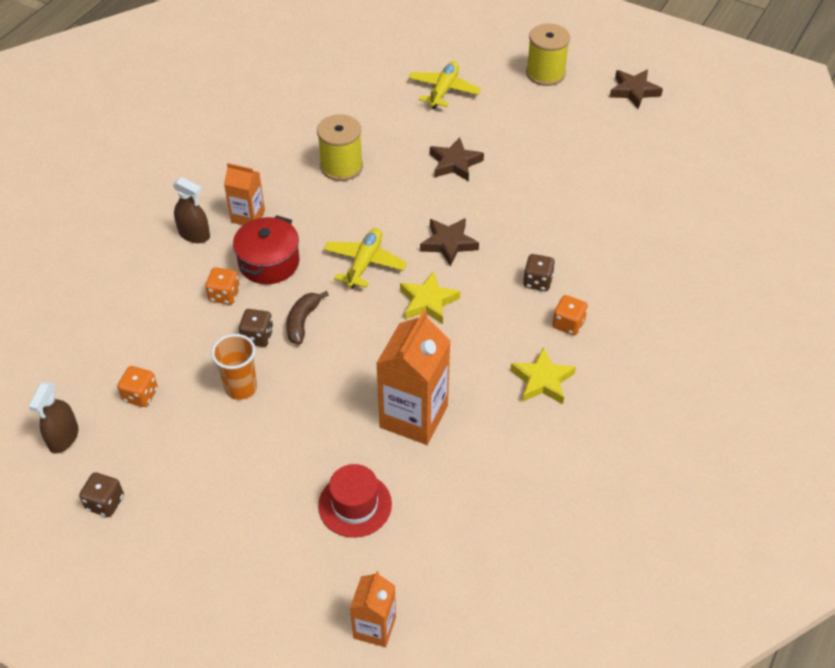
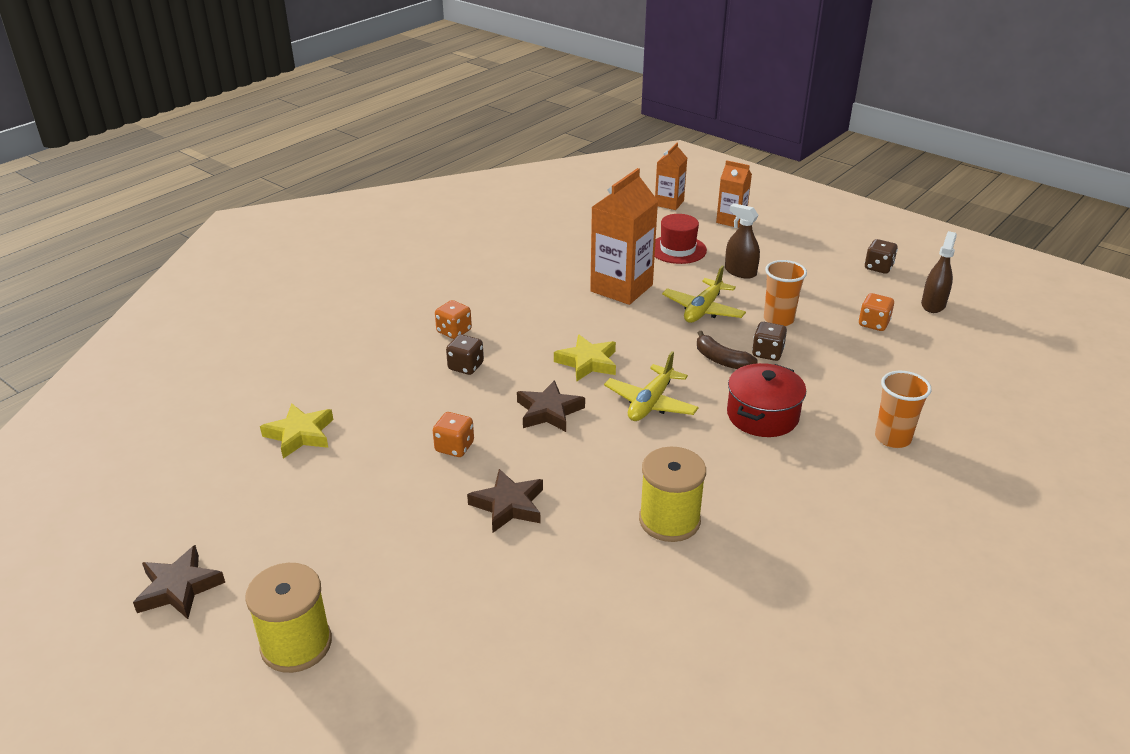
camera: 170 degrees left, 15 degrees down
brown spray bottle [173,177,210,243] -> brown spray bottle moved to [725,203,760,279]
orange dice [205,267,240,305] -> orange dice moved to [433,412,474,457]
orange carton [224,163,265,225] -> orange carton moved to [716,160,752,228]
brown banana [286,291,329,345] -> brown banana turned 105 degrees clockwise [697,331,758,369]
yellow plane [408,61,481,109] -> yellow plane moved to [662,266,746,323]
yellow star [510,347,576,404] -> yellow star moved to [260,404,333,459]
none -> orange cup [875,371,931,448]

